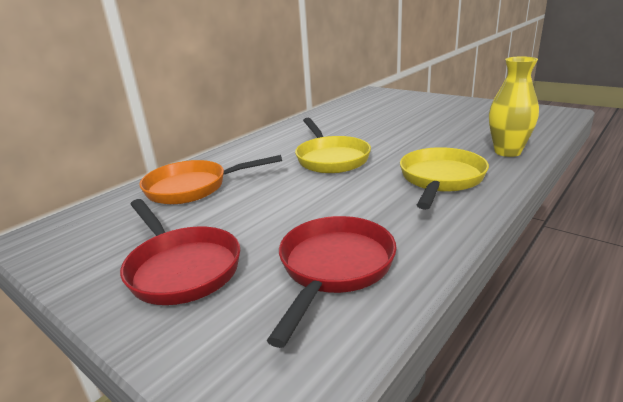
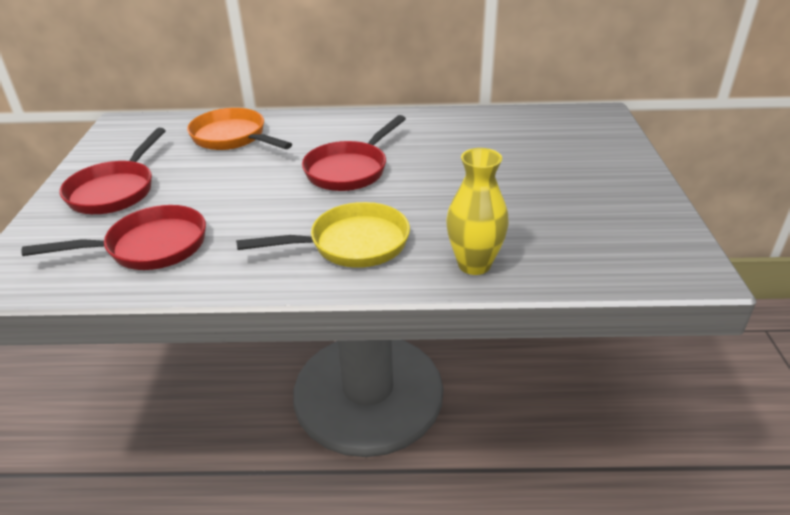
camera: 50 degrees right, 10 degrees up
yellow pan [295,118,371,173] -> red pan [302,115,406,191]

